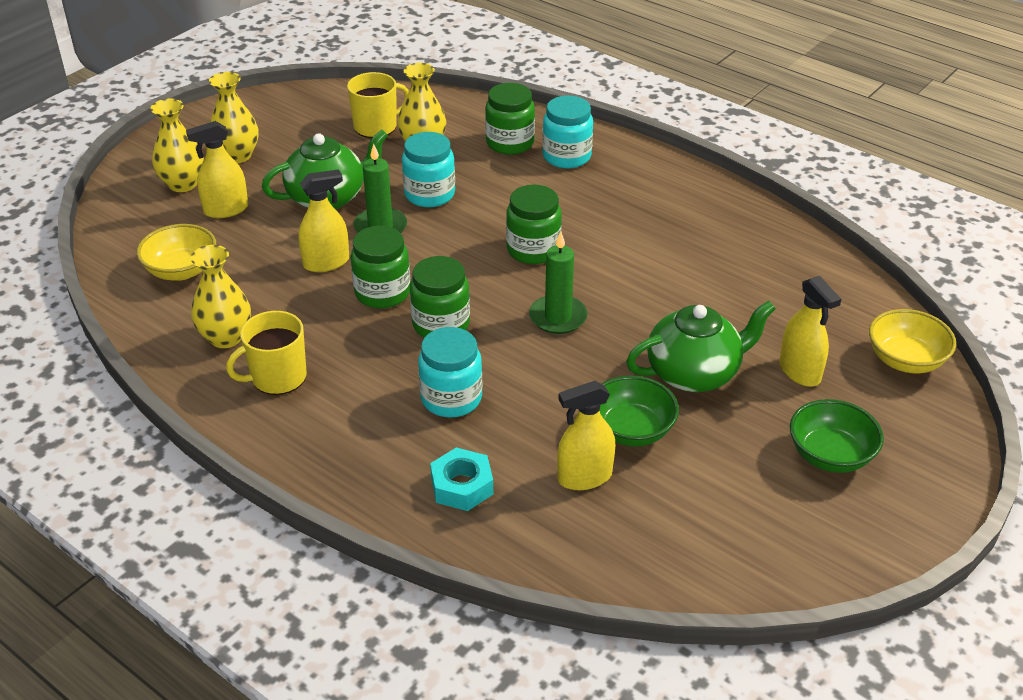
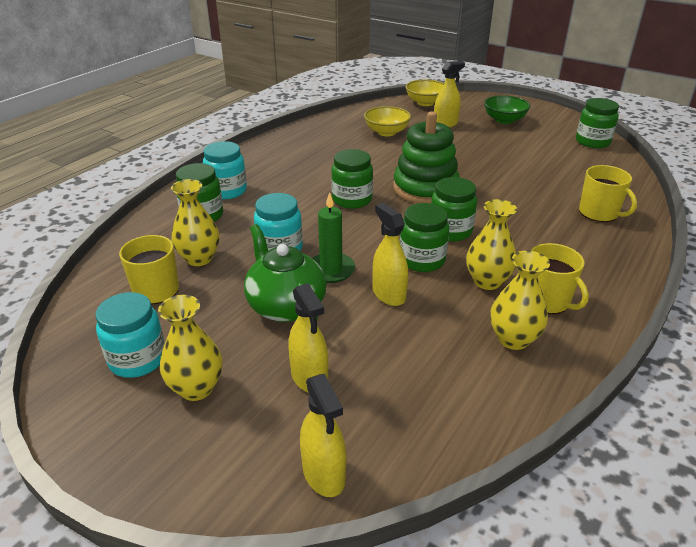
camera: 95 degrees left, 5 degrees down
yellow bowl [137,224,216,280] -> yellow bowl moved to [364,106,411,136]
yellow vase [151,99,204,192] -> yellow vase moved to [466,199,517,290]
turquoise jar [418,327,483,417] -> turquoise jar moved to [96,292,165,378]
turquoise nut [430,447,493,511] -> yellow mug [579,165,637,222]
green candle [529,232,588,334] -> green stacking toy [393,111,460,203]
yellow spray bottle [557,381,616,490] -> yellow spray bottle moved to [300,374,346,497]
green bowl [599,375,679,447] -> none
green teapot [626,301,776,392] -> none
none -> green jar [576,98,619,148]

